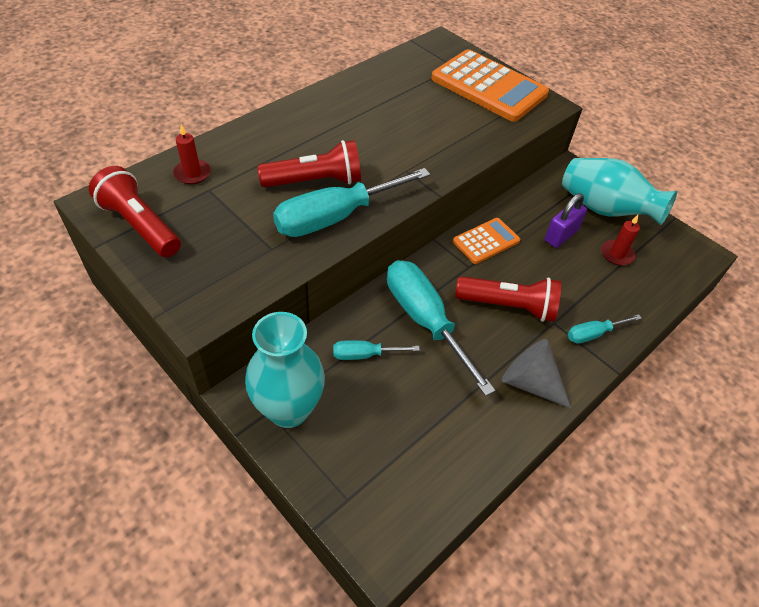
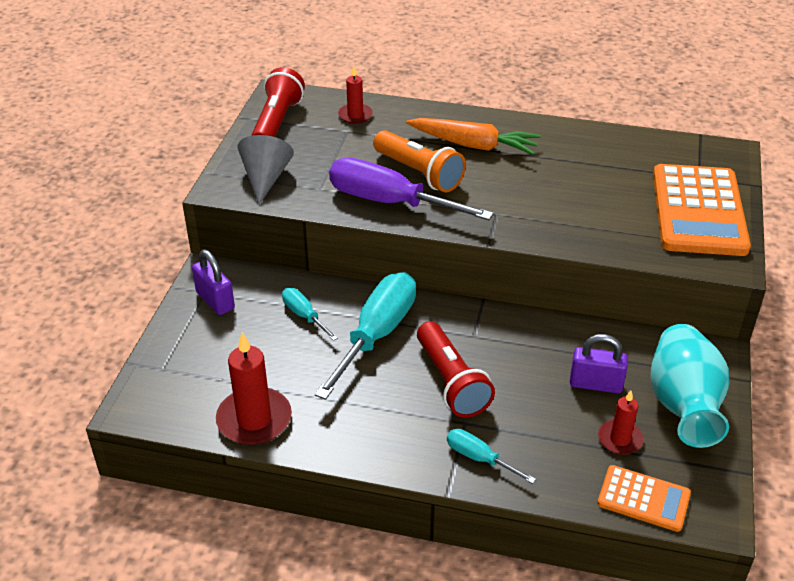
camera: 60 degrees right, 10 degrees down
turquoise vase [245,312,325,428] -> purple padlock [192,249,235,315]
red flashlight [257,140,361,187] -> orange flashlight [373,130,466,192]
turquoise screwdriver [273,168,431,237] -> purple screwdriver [329,158,494,220]
orange calculator [453,218,520,264] -> orange calculator moved to [597,465,691,532]
grey cone [502,339,571,409] -> grey cone moved to [237,135,294,204]
none -> red candle [216,332,292,445]
none -> orange carrot [406,118,541,155]

